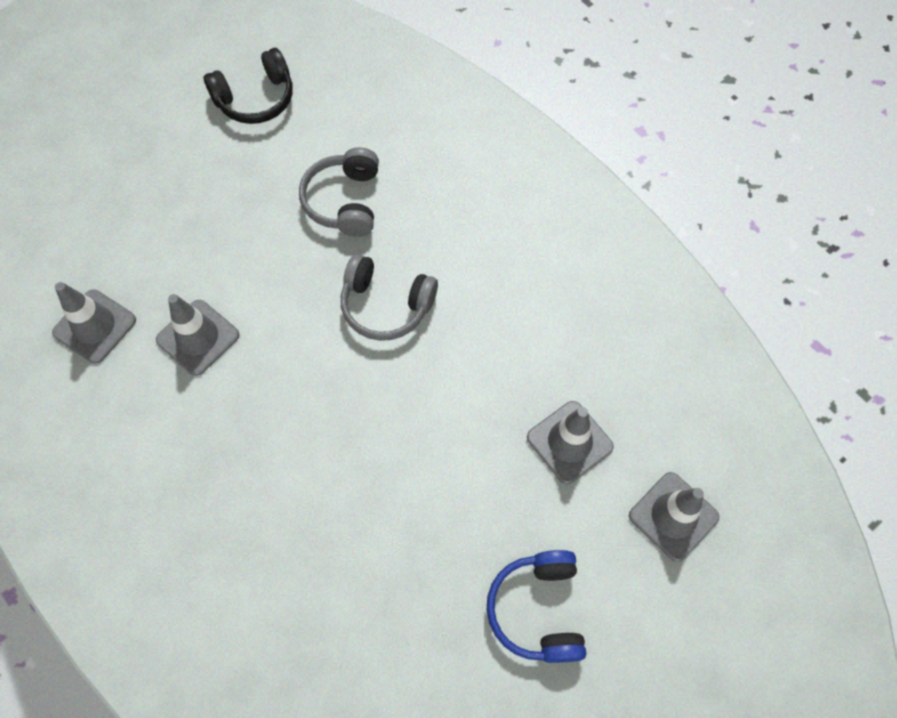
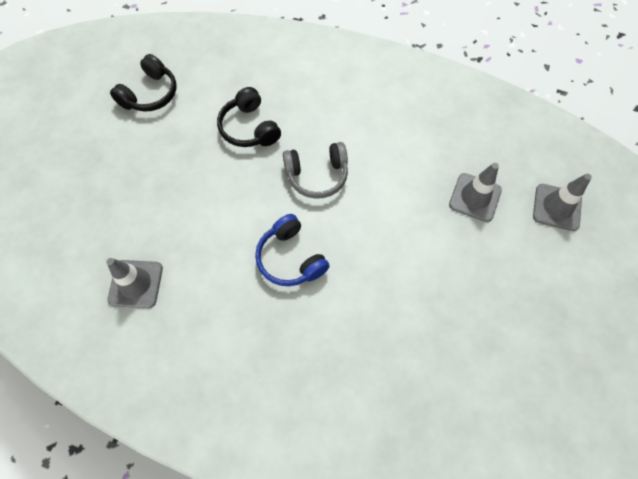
camera: 30 degrees left, 0 degrees up
grey traffic cone [156,294,239,376] -> none
grey headphones [299,147,379,237] -> black headphones [217,87,281,147]
blue headphones [487,550,586,663] -> blue headphones moved to [255,214,330,286]

